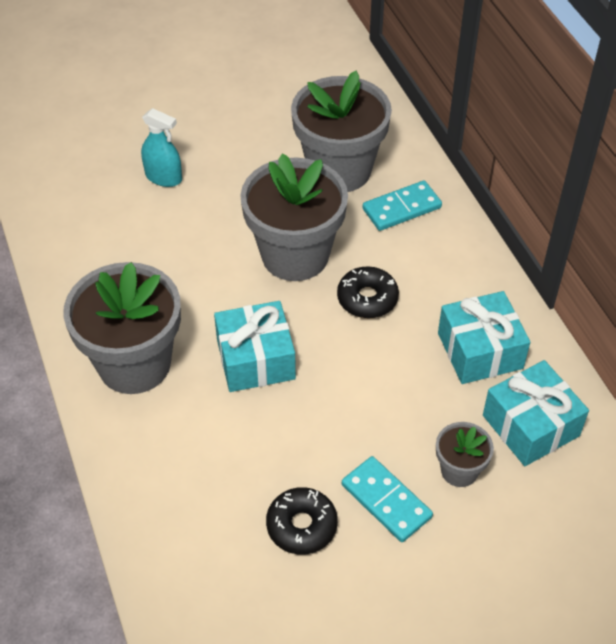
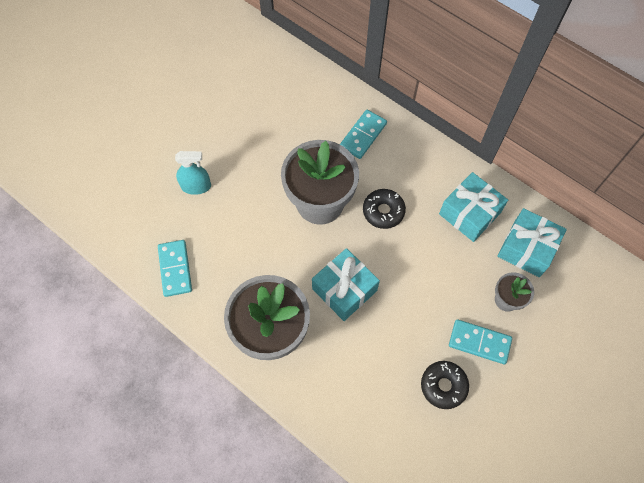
camera: 30 degrees left, 15 degrees up
grey flower pot [291,71,392,192] -> none
none -> turquoise domino [158,240,192,297]

